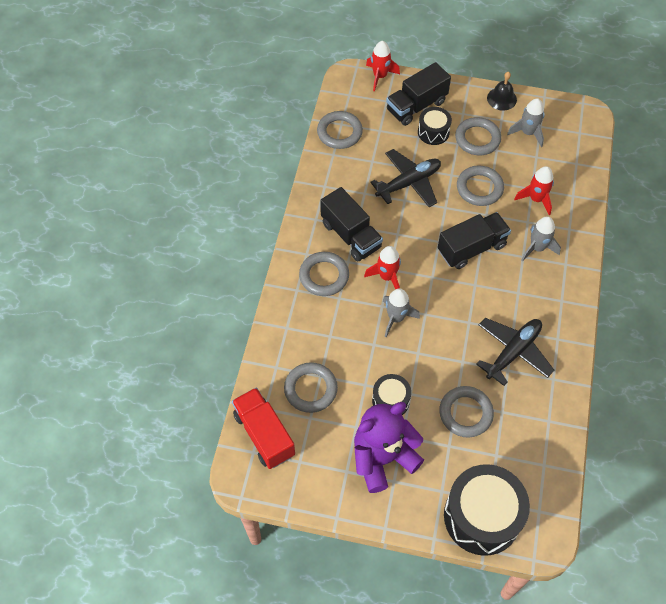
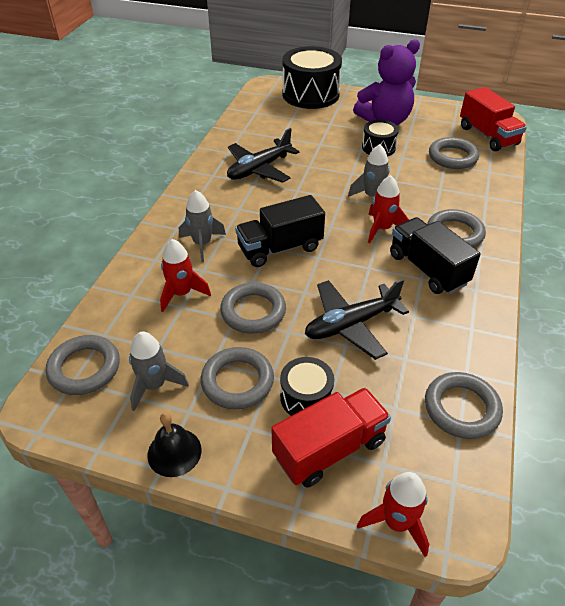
camera: 175 degrees left, 15 degrees down
black truck [386,62,451,126] -> red truck [271,388,391,488]
grey ring [439,386,494,438] -> grey ring moved to [46,335,120,395]

